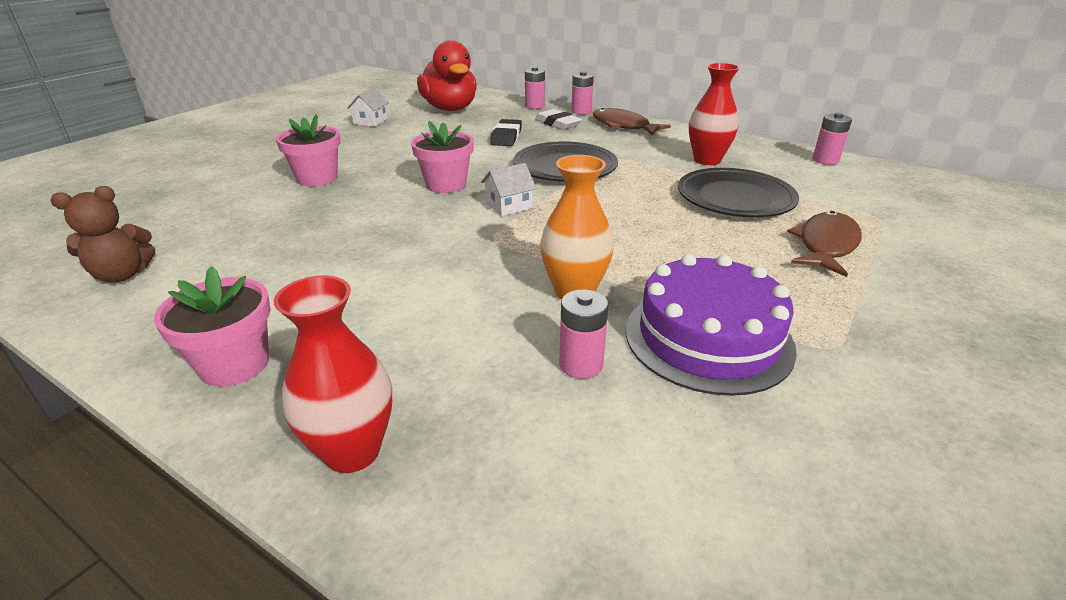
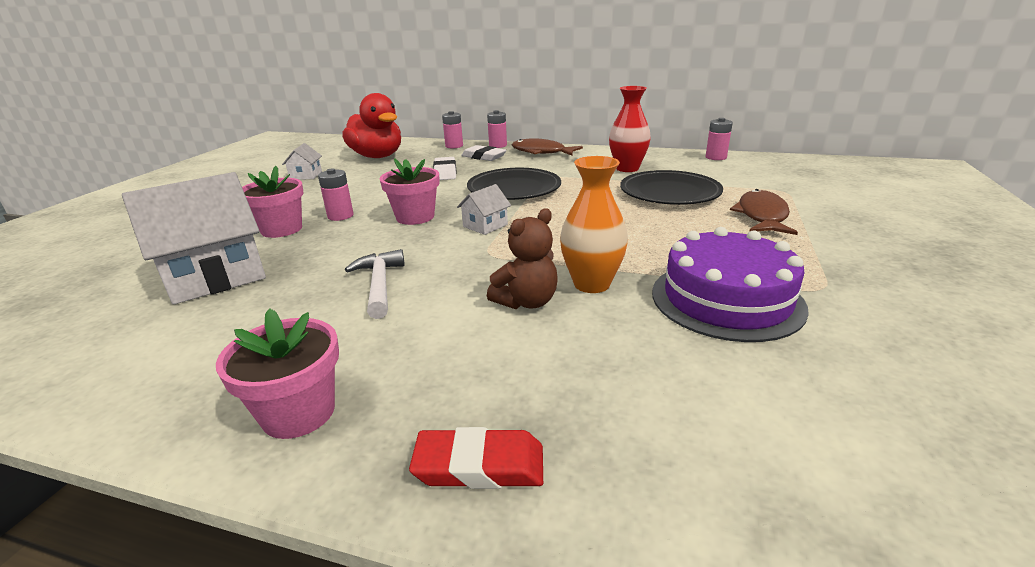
camera: 15 degrees left, 5 degrees down
brown teddy bear [50,186,155,282] -> brown teddy bear moved to [487,208,558,309]
red vase [274,275,392,473] -> red eraser [409,427,543,489]
black eraser [490,119,522,146] -> white eraser [433,157,457,180]
pink battery [559,289,609,379] -> pink battery moved to [318,168,354,221]
none -> white house [122,172,266,305]
none -> white hammer [345,249,405,319]

